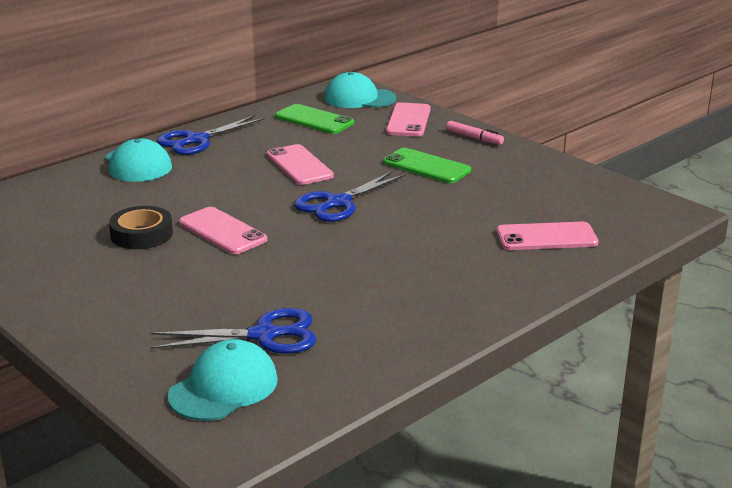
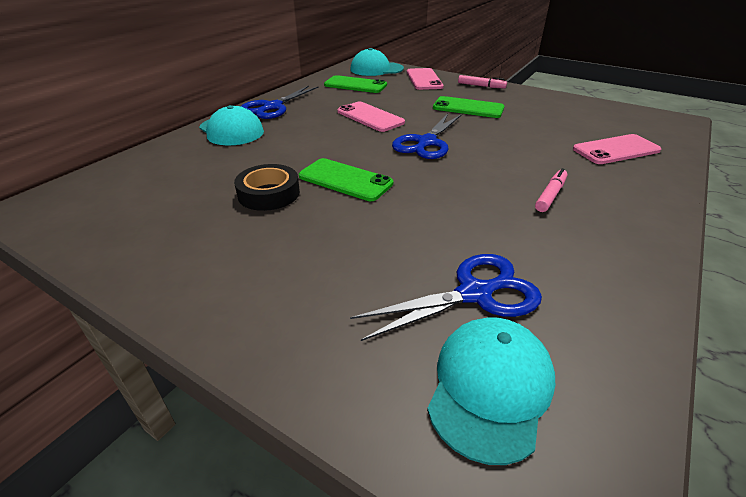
camera: 15 degrees left, 10 degrees up
pink phone [179,207,267,254] -> green phone [299,158,393,201]
none -> pink marker [535,168,567,212]

